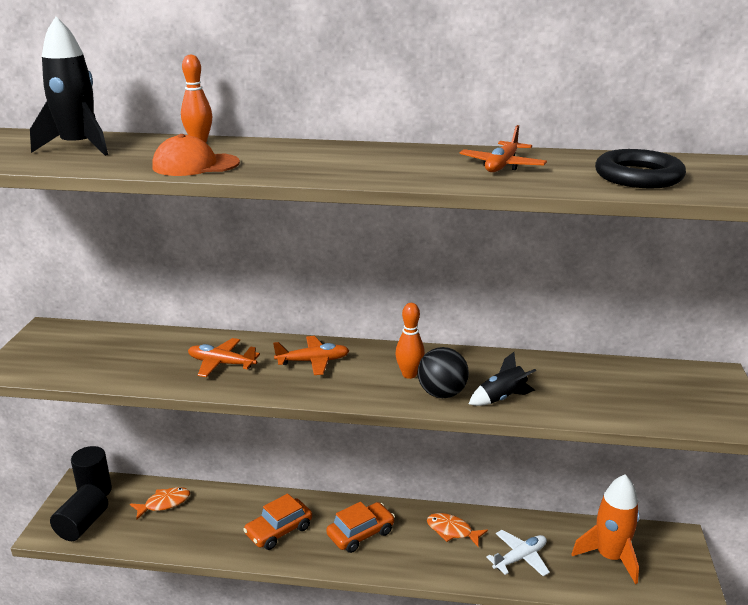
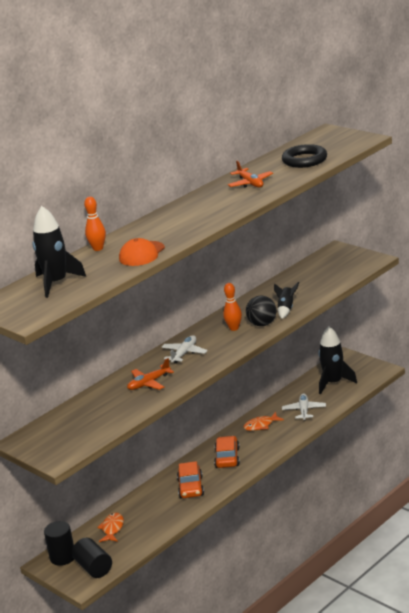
camera: 50 degrees left, 0 degrees up
orange plane [273,336,349,375] -> white plane [161,335,208,364]
orange rocket [572,474,640,584] -> black rocket [319,326,357,394]

